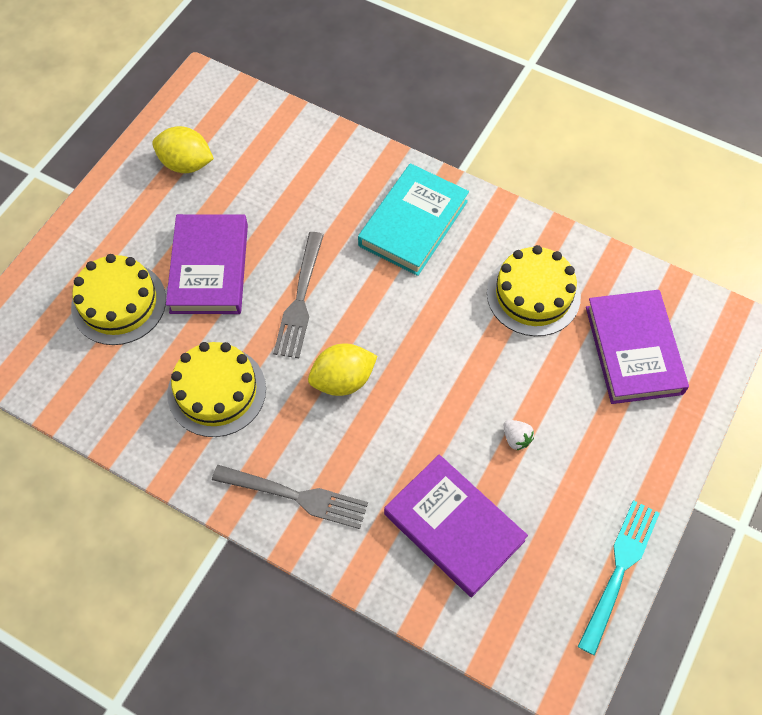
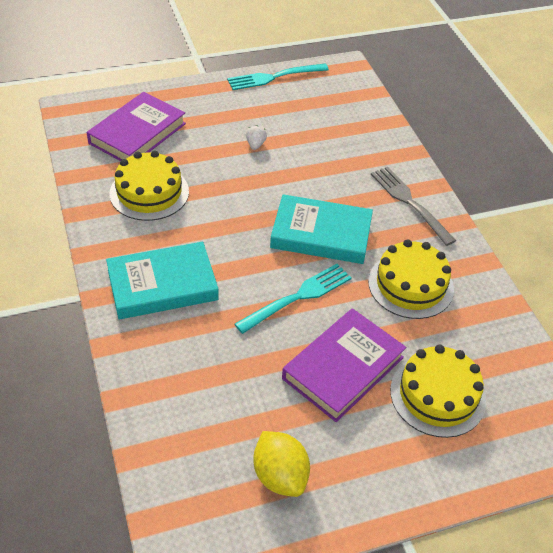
camera: 140 degrees left, 15 degrees down
grey fork [273,232,324,358] -> turquoise fork [235,264,352,334]
yellow lemon [308,344,378,396] -> turquoise book [270,194,373,264]
purple book [384,454,528,597] -> none

